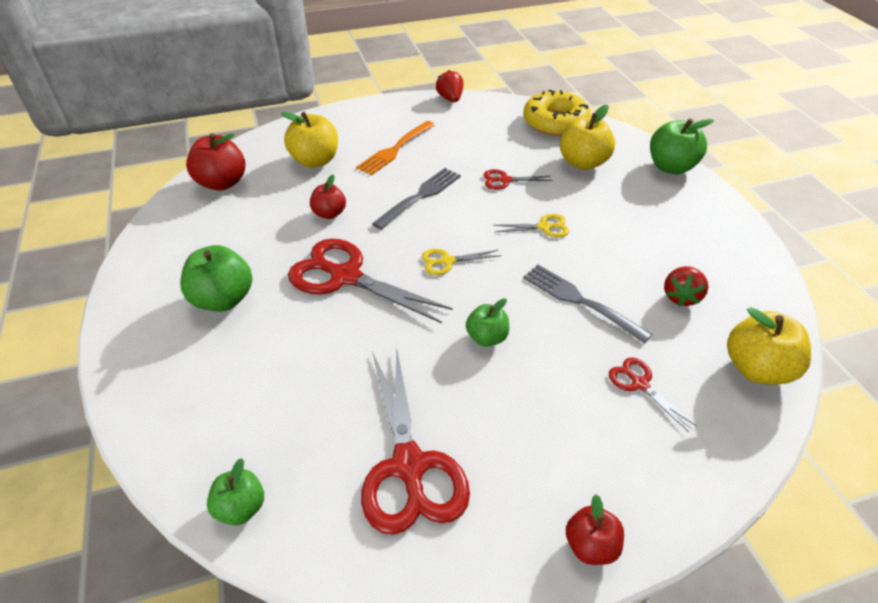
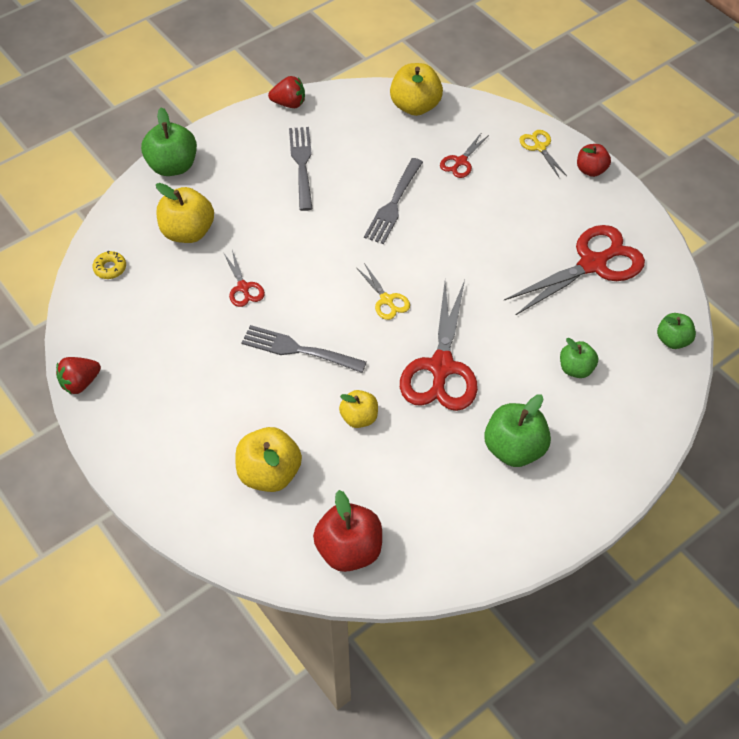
camera: 110 degrees left, 10 degrees up
red apple [310,175,346,219] -> yellow apple [339,390,378,428]
orange fork [356,121,435,175] -> none
green apple [466,298,509,346] -> green apple moved to [560,338,598,378]
yellow scissors [493,214,569,237] -> yellow scissors moved to [519,130,567,179]
yellow donut [523,89,591,136] -> yellow donut [93,251,126,279], size x0.42
red strawberry [664,266,708,306] -> red strawberry moved to [268,76,305,108]
none -> grey fork [289,127,313,211]

